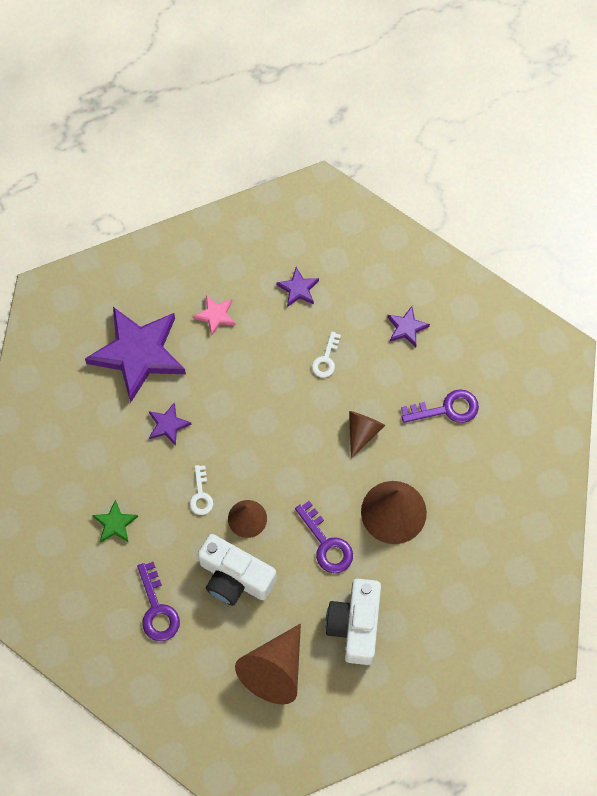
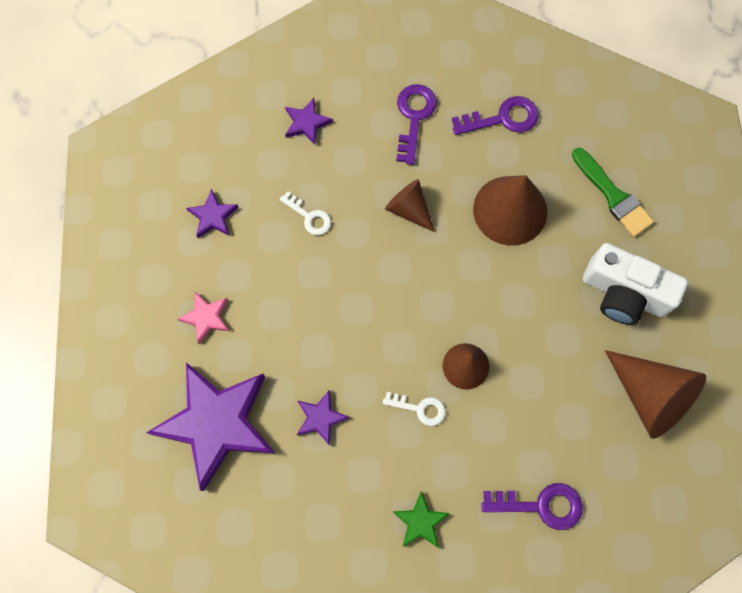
camera: 70 degrees left, 5 degrees up
white camera [198,534,277,606] -> none
purple key [295,501,353,573] -> purple key moved to [452,96,539,135]
none -> green brush [572,148,654,237]

